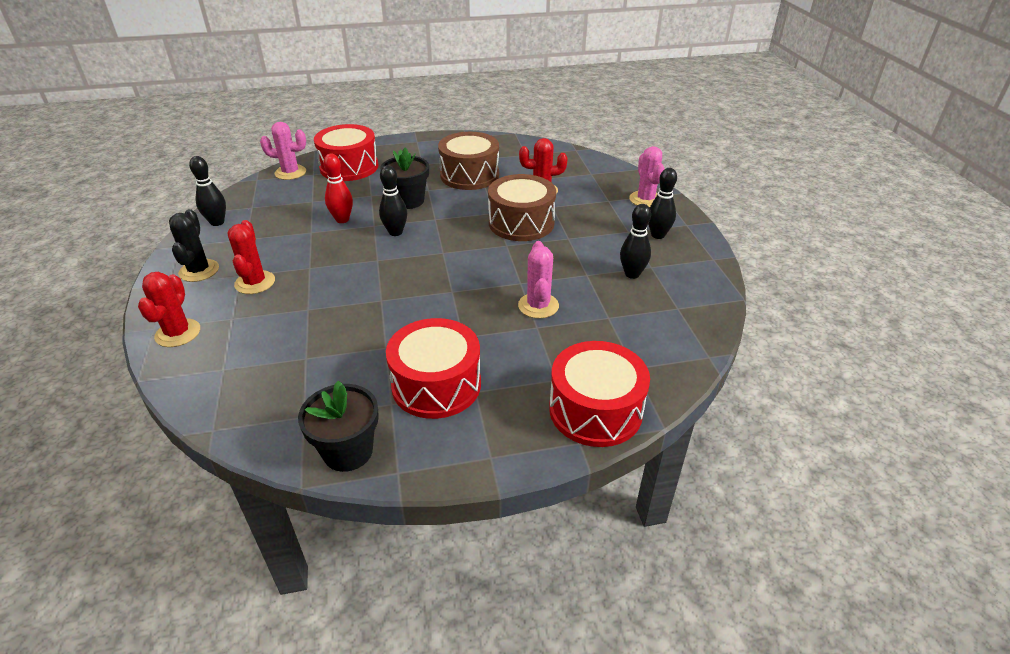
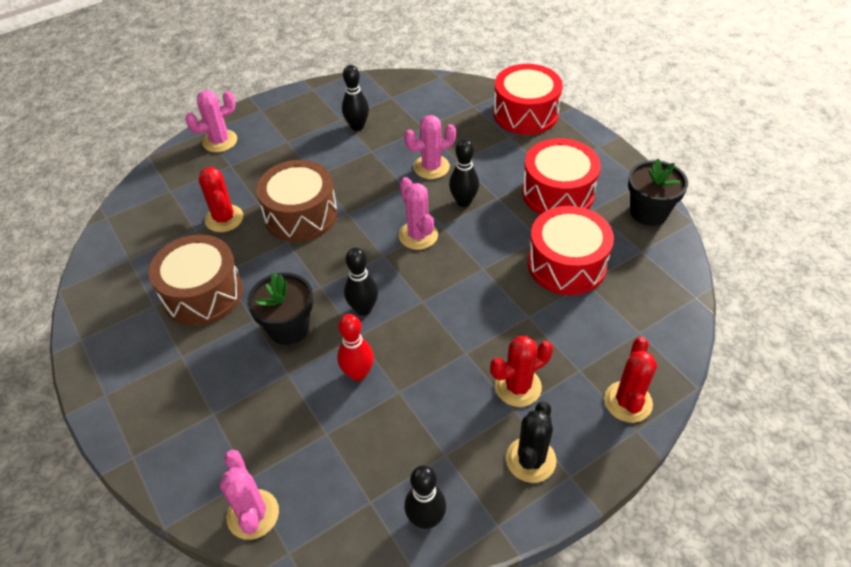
camera: 110 degrees left, 10 degrees up
red cactus [138,272,200,347] -> red cactus turned 60 degrees counterclockwise [604,337,657,423]
black cactus [169,209,219,282] -> black cactus turned 45 degrees counterclockwise [506,401,556,483]
red drum [314,124,378,181] -> red drum moved to [528,206,614,295]
black bowling pin [648,168,677,239] -> black bowling pin moved to [449,139,479,207]
none -> pink cactus [399,177,438,250]

